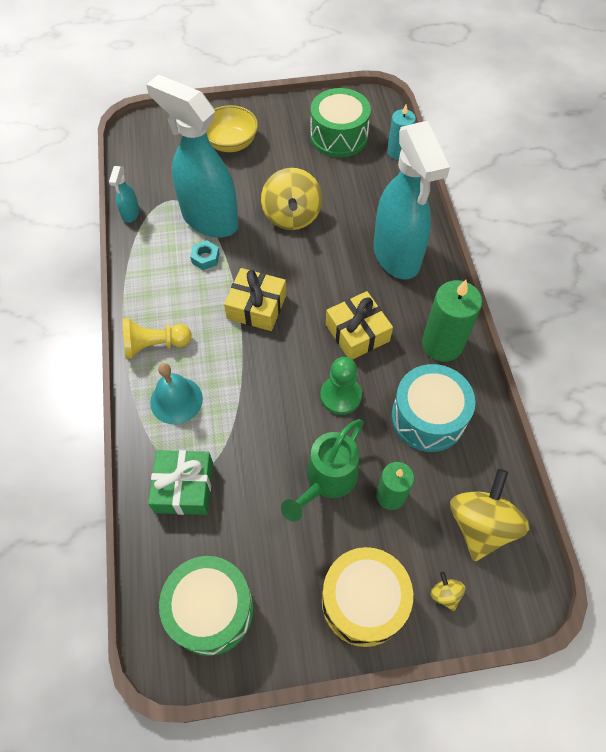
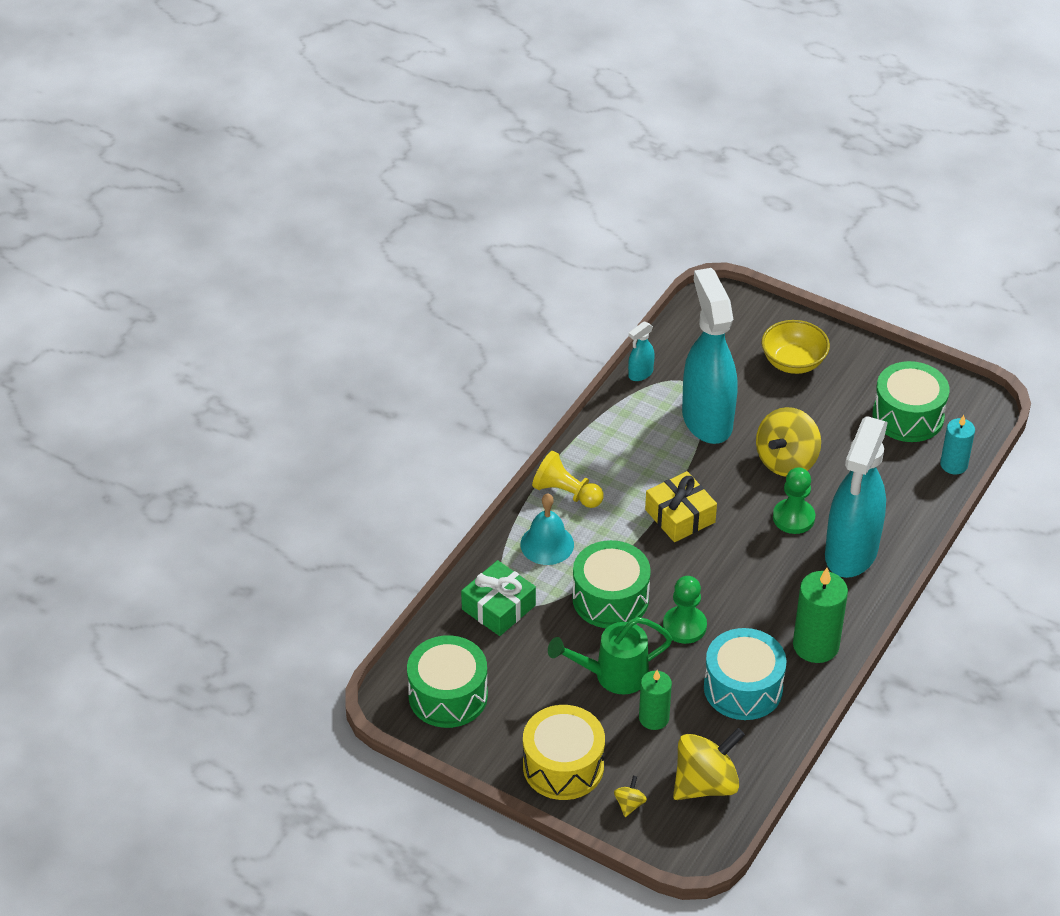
camera: 40 degrees right, 15 degrees down
turquoise nut [190,240,220,270] -> none
yellow gift [326,291,393,360] -> none
none -> green drum [572,540,651,628]
none -> green pawn [773,467,815,534]

